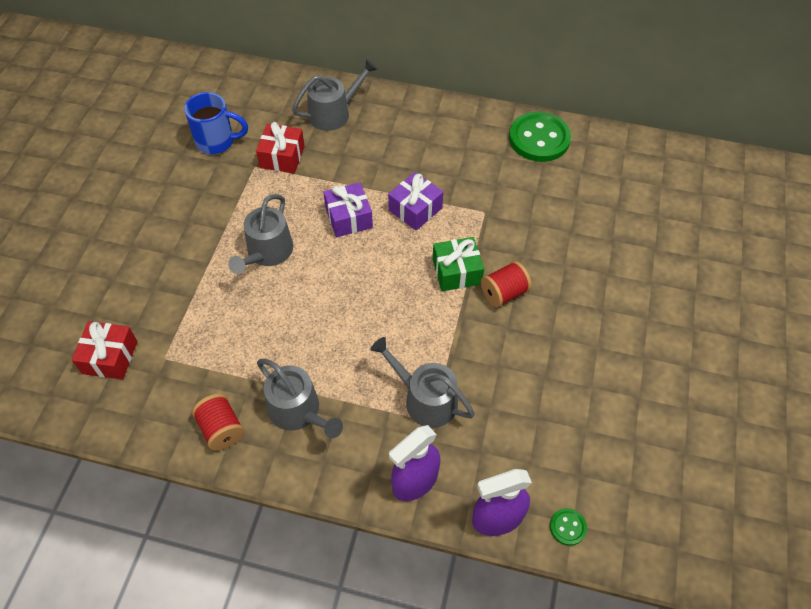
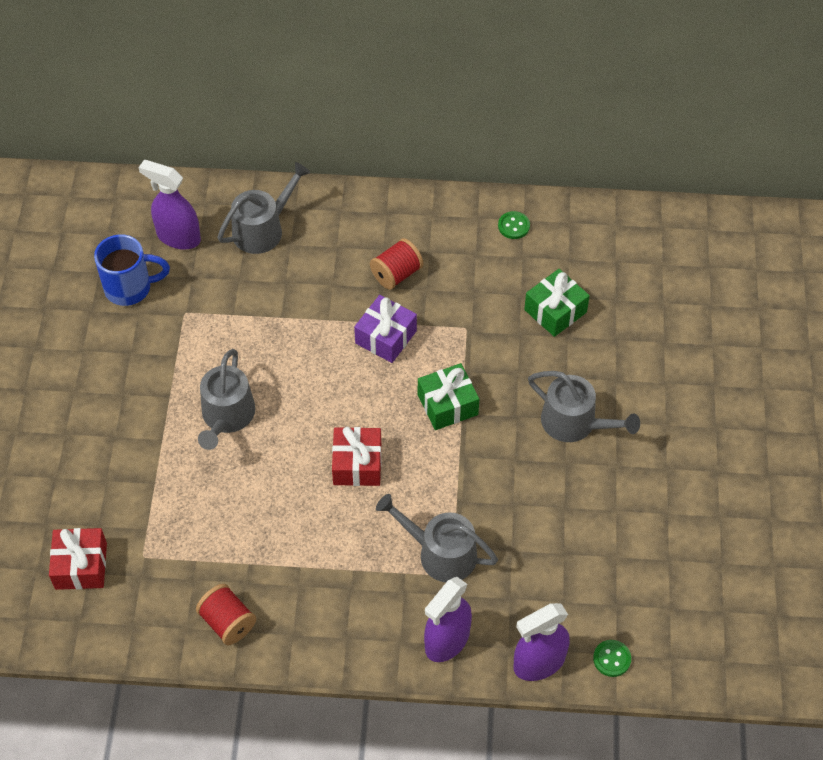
camera: 10 degrees left, 0 degrees up
red gift [256,122,305,173] -> red gift moved to [332,427,381,486]
grey watering can [257,359,343,438] -> grey watering can moved to [528,371,640,442]
purple gift [323,182,373,237] -> none
red spool [481,261,532,307] -> red spool moved to [370,238,423,290]
green button [509,112,571,162] -> green button [498,211,530,239], size x0.44
none -> purple spray bottle [139,160,201,250]
none -> green gift [524,269,590,337]

